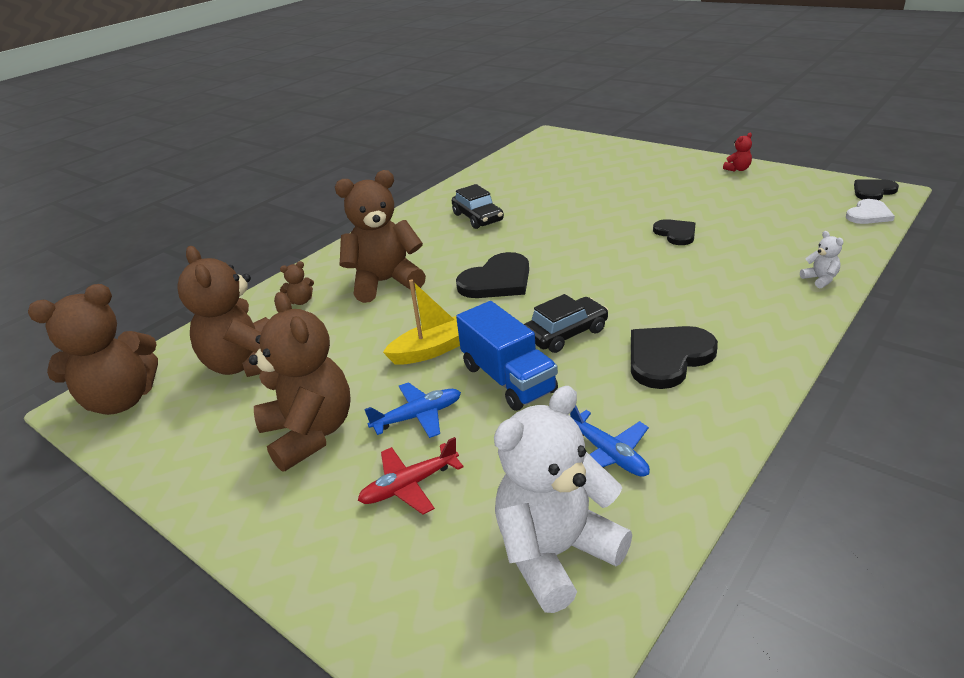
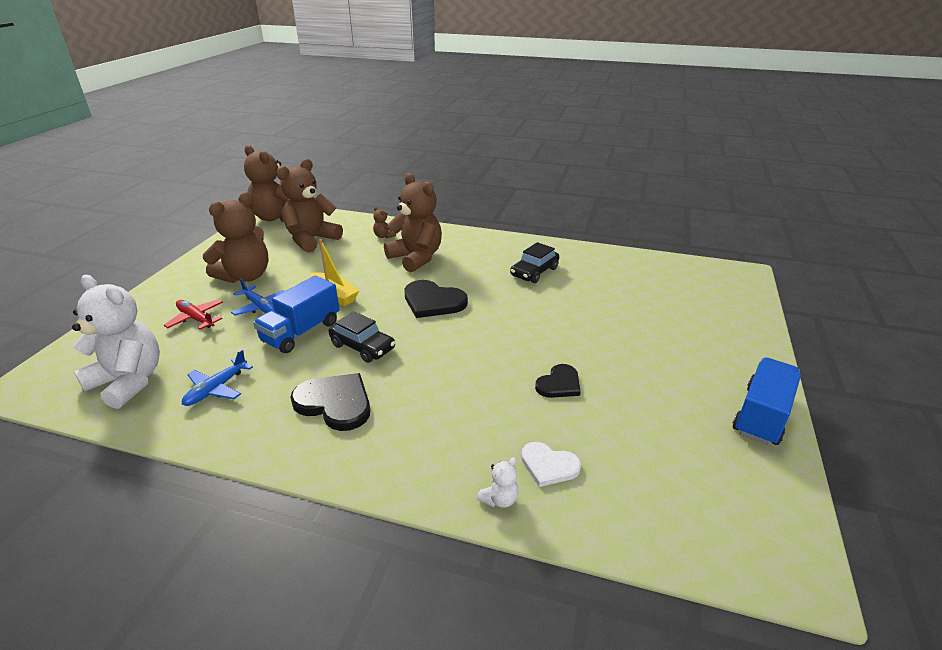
camera: 65 degrees right, 0 degrees up
red teddy bear [723,133,752,172] -> blue truck [733,357,801,445]
white heart [846,199,895,224] -> white heart moved to [521,442,581,487]
black heart [854,179,899,200] -> none

